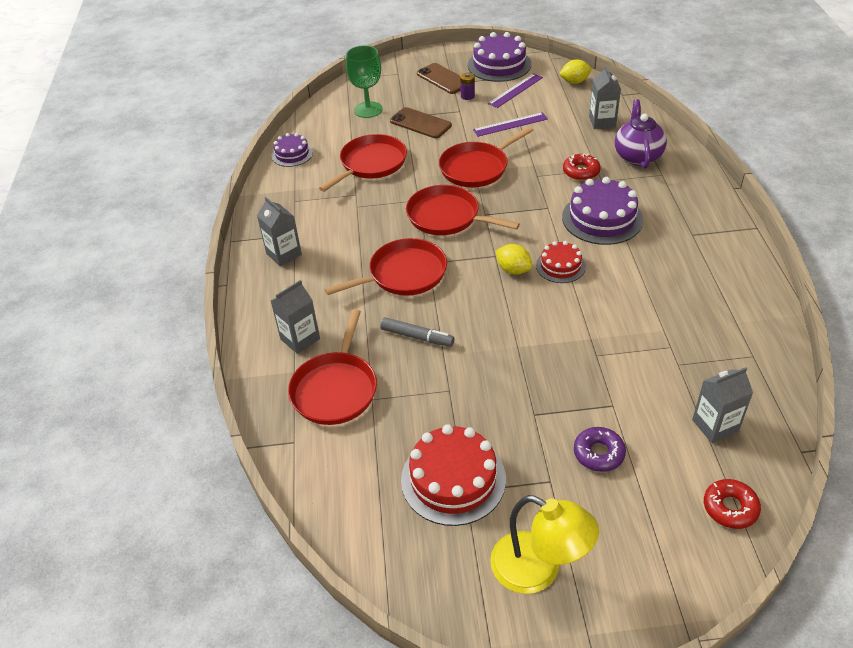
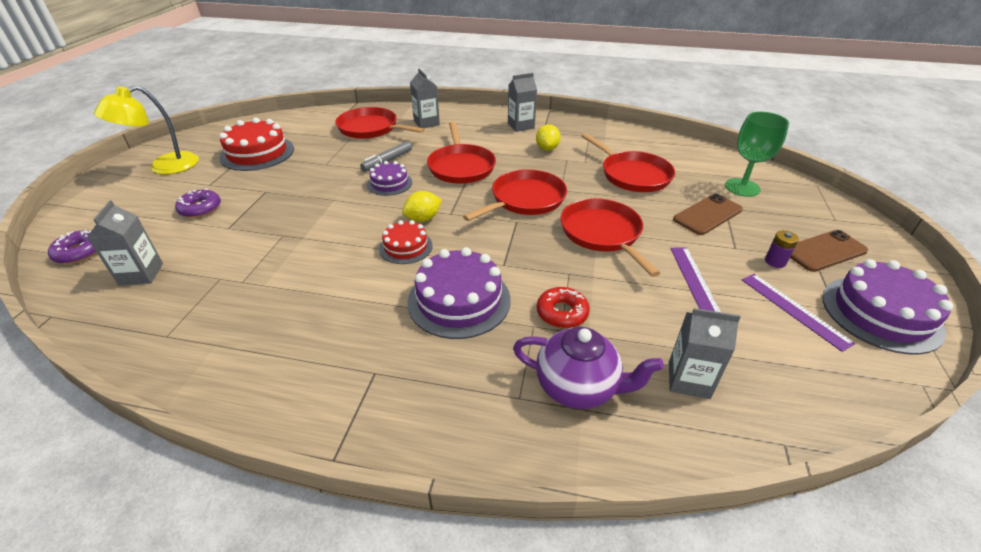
camera: 105 degrees right, 5 degrees down
purple cake [272,133,313,167] -> purple cake moved to [367,161,412,196]
yellow lemon [559,59,591,84] -> yellow lemon moved to [536,124,561,151]
red donut [704,479,761,529] -> purple donut [48,230,97,264]

